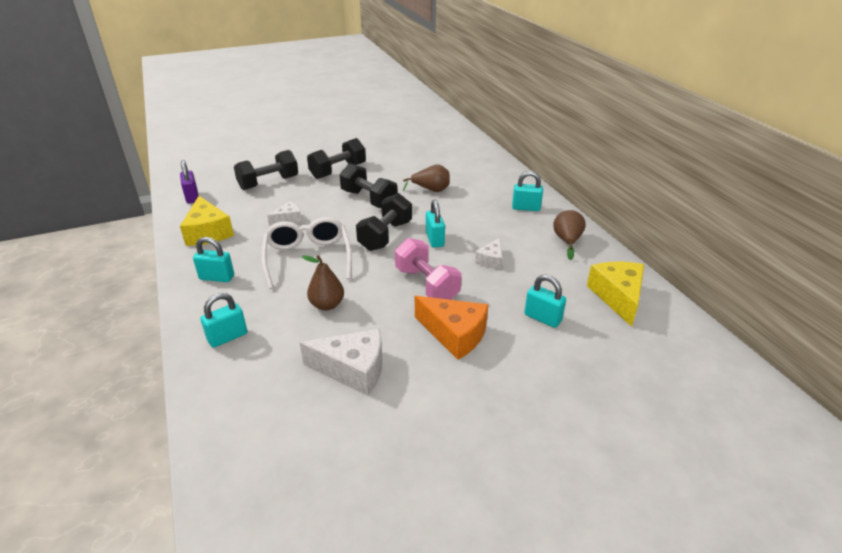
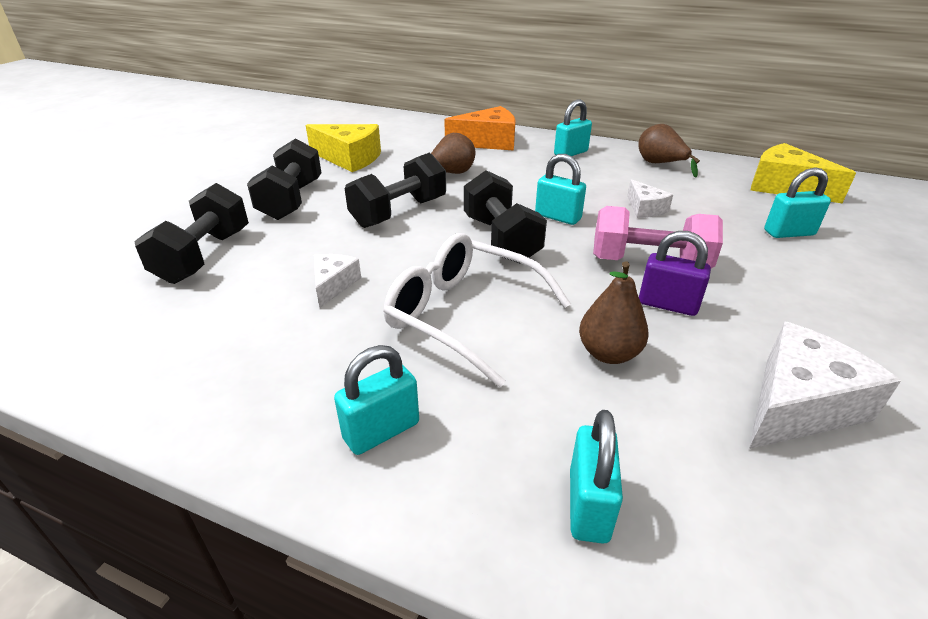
camera: 45 degrees left, 0 degrees up
purple padlock [180,160,198,204] -> purple padlock moved to [639,231,711,316]
yellow cheese [180,196,234,246] -> yellow cheese moved to [306,124,381,172]
black dumbbell [340,163,397,208] -> black dumbbell turned 45 degrees counterclockwise [345,153,446,228]
orange cheese [415,296,488,360] -> orange cheese moved to [444,106,516,151]

